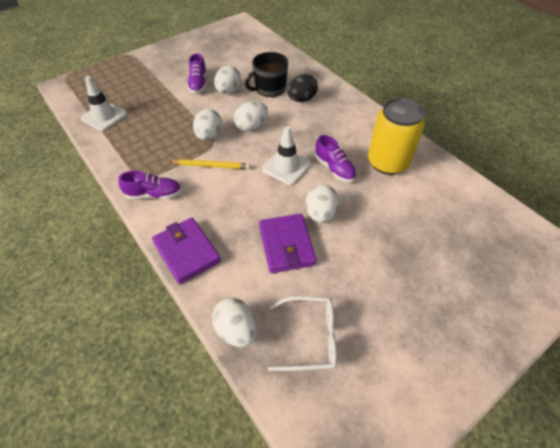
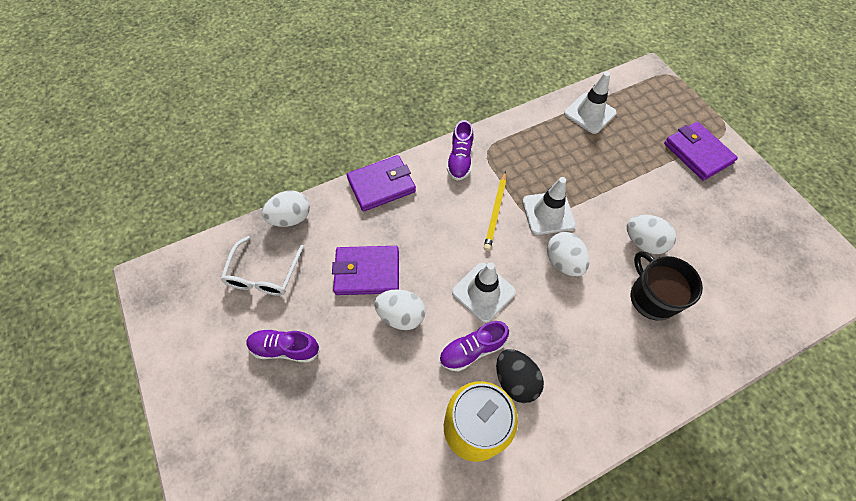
camera: 100 degrees right, 10 degrees up
purple shoe [187,53,207,94] -> purple shoe moved to [247,329,320,363]
white egg [193,109,222,141] -> white traffic cone [522,177,576,235]
black egg [287,74,318,102] -> black egg moved to [496,349,544,403]
none -> purple wallet [664,122,738,181]

